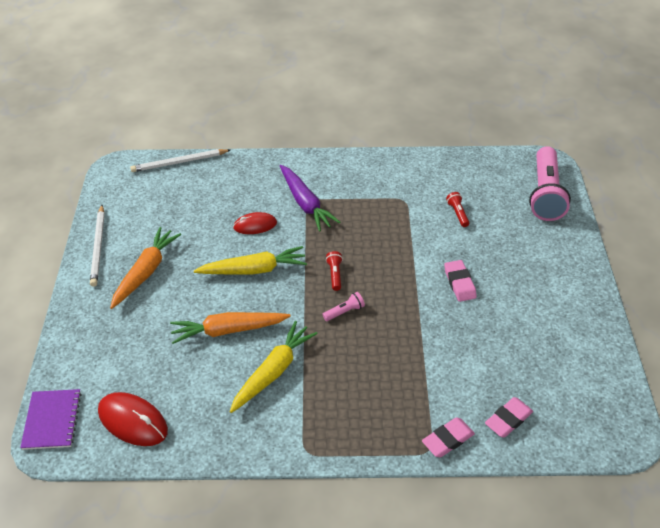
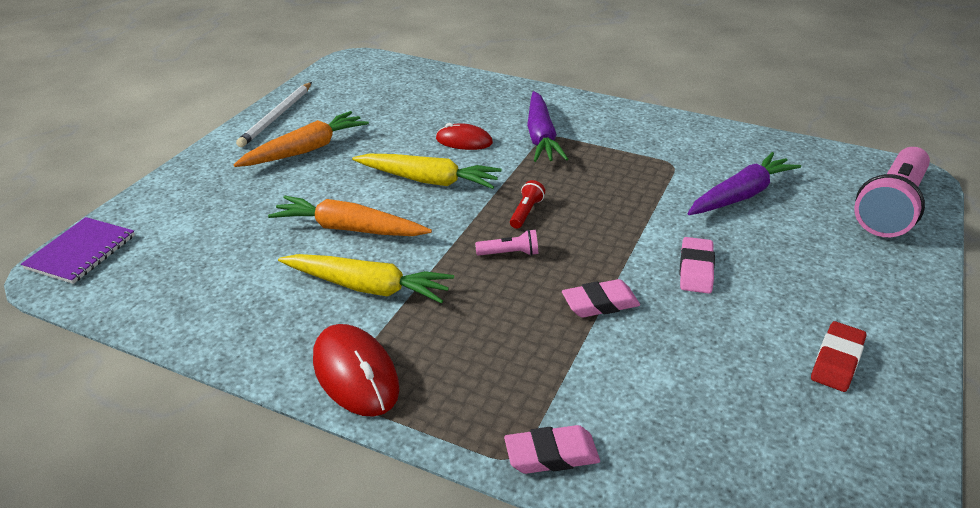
camera: 25 degrees right, 10 degrees down
red mouse [98,392,168,446] -> red mouse moved to [313,324,400,417]
white pencil [130,149,230,172] -> none
yellow carrot [230,321,318,413] -> yellow carrot turned 45 degrees clockwise [278,254,454,304]
red flashlight [446,192,469,227] -> purple carrot [688,152,801,215]
pink eraser [485,397,533,437] -> pink eraser moved to [562,279,640,318]
none -> red eraser [811,321,866,392]

